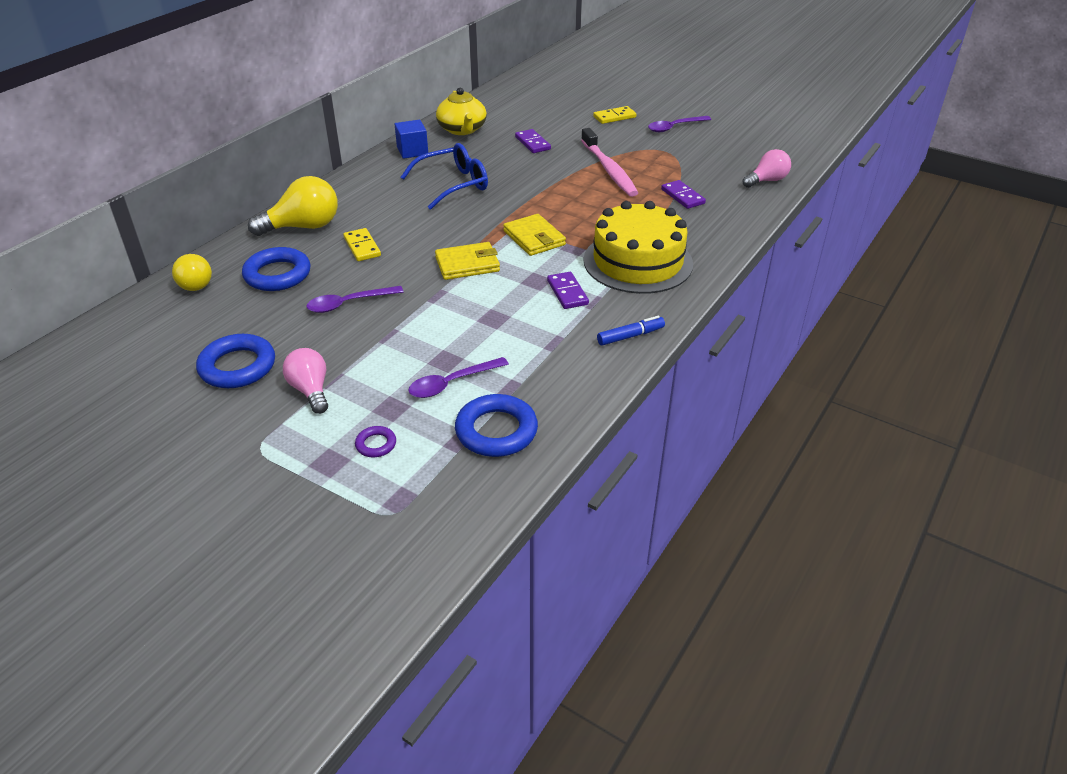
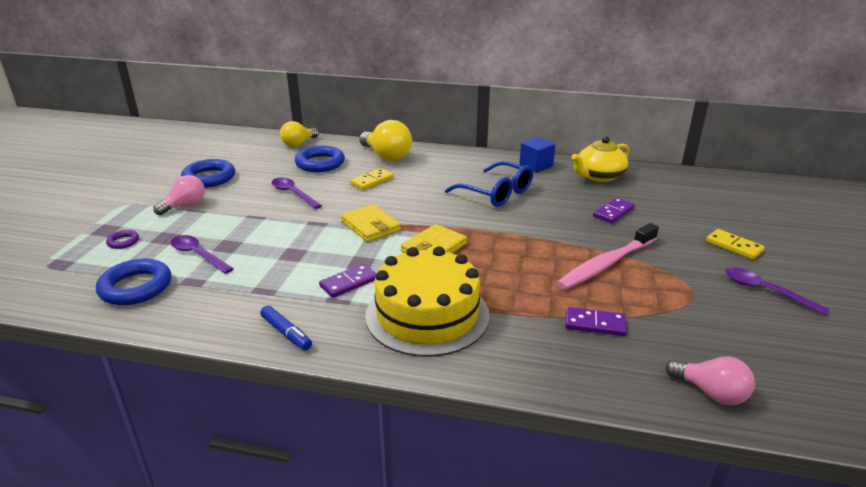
camera: 70 degrees right, 10 degrees down
purple domino [661,180,706,209] -> purple domino turned 60 degrees clockwise [565,307,627,336]

